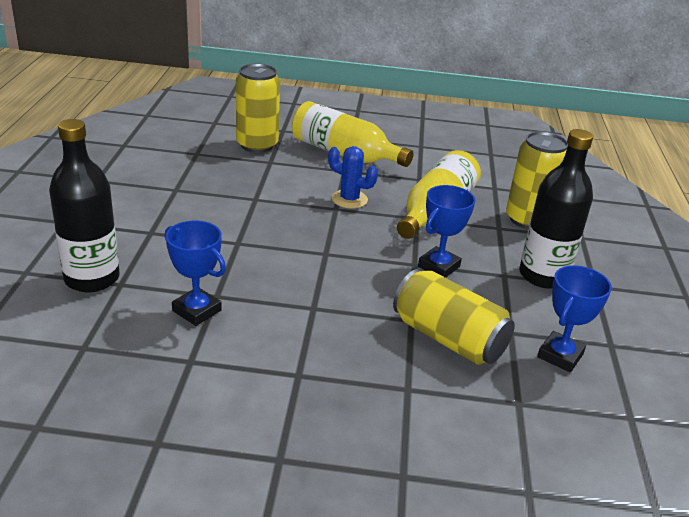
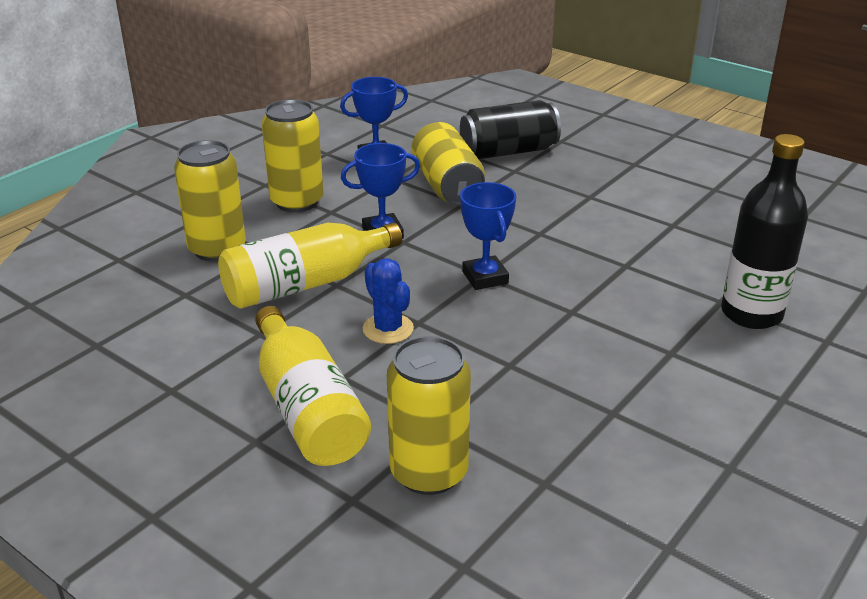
camera: 145 degrees left, 0 degrees up
blue trophy [165,221,226,326] -> blue trophy moved to [460,182,516,290]
black bottle [519,129,593,289] -> yellow can [262,99,323,212]
none -> black can [460,100,561,159]

